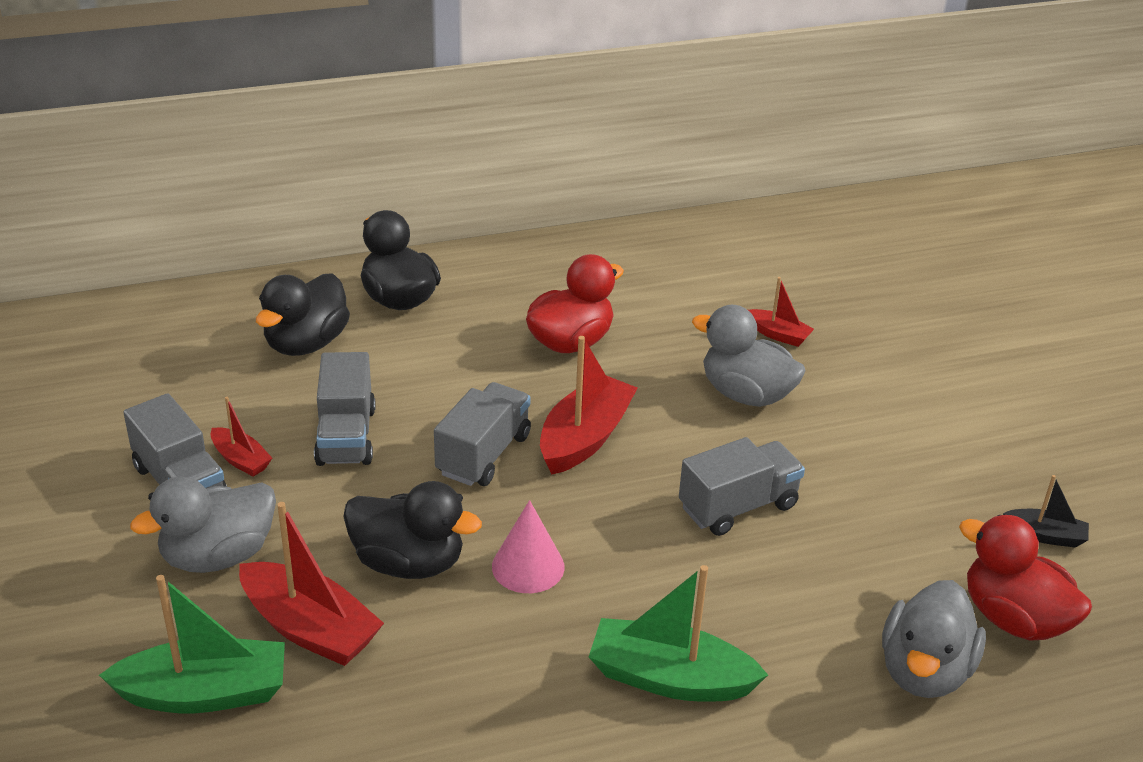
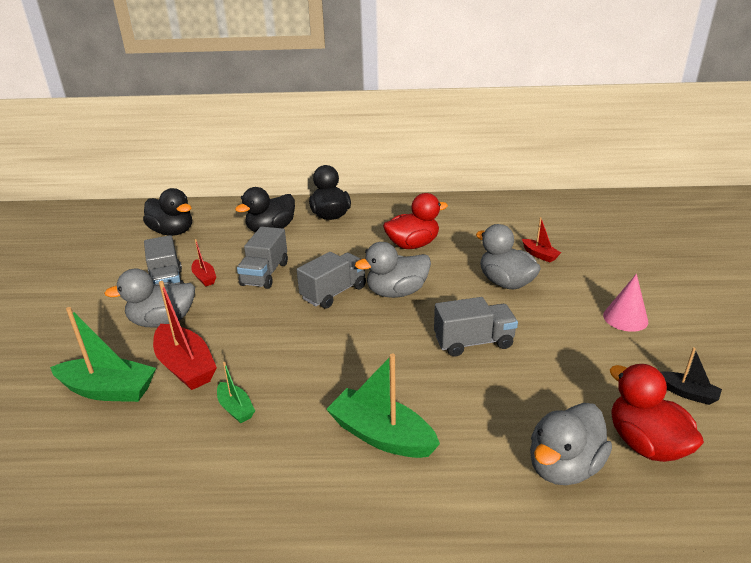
camera: 20 degrees right, 5 degrees down
black duck [343,481,482,579] -> black duck moved to [143,188,192,236]
pink cone [492,500,565,593] -> pink cone moved to [603,274,648,332]
red boat [540,336,638,475] -> grey duck [355,242,431,298]
none -> green boat [217,362,255,423]

